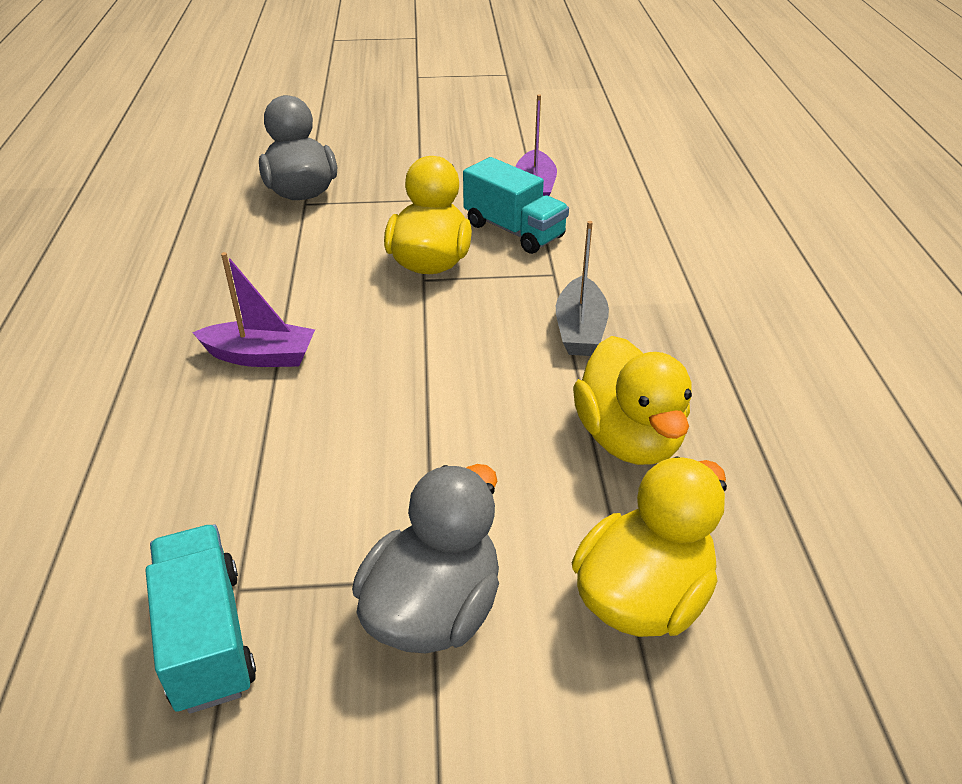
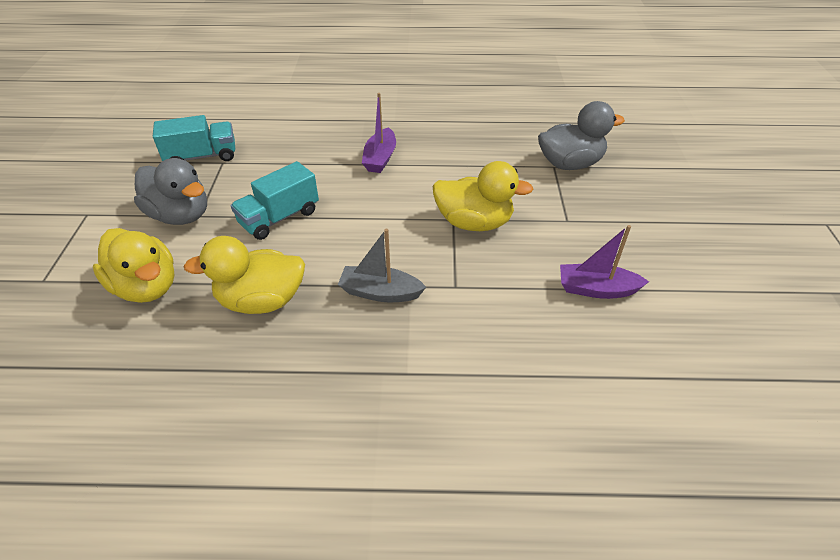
camera: 95 degrees right, 5 degrees up
turquoise truck [463,157,569,254] -> turquoise truck moved to [231,161,319,240]

